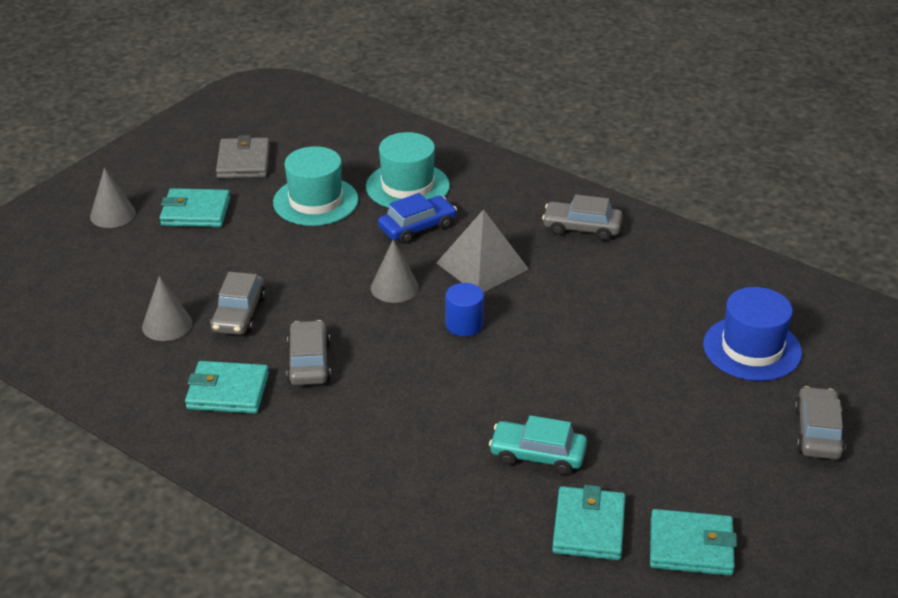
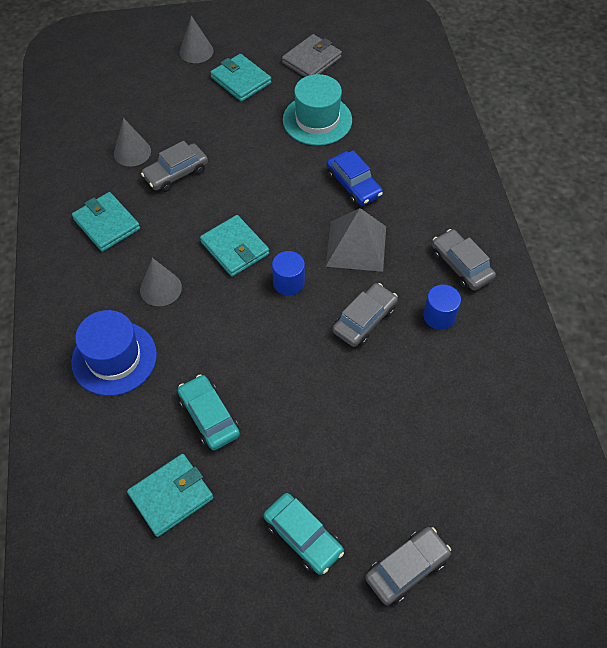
camera: 45 degrees right, 20 degrees up
grey car [286,320,331,385] -> grey car moved to [332,283,398,347]
turquoise hat [366,132,450,208] -> none
grey cone [371,239,419,303] -> grey cone moved to [140,258,182,306]
blue car [378,193,457,244] -> blue car turned 45 degrees clockwise [326,150,383,206]
turquoise wallet [650,509,737,576] -> turquoise wallet moved to [200,215,269,277]
blue hat [703,287,802,381] -> blue hat moved to [71,310,157,396]
none -> turquoise car [263,493,344,575]
none -> blue cylinder [423,284,461,330]

